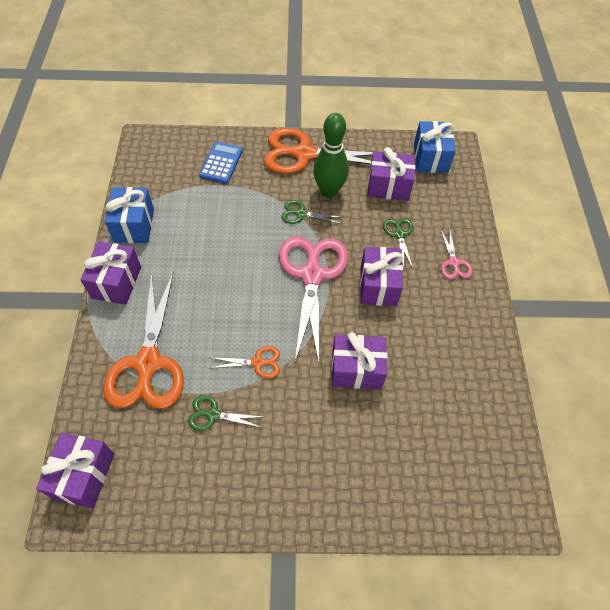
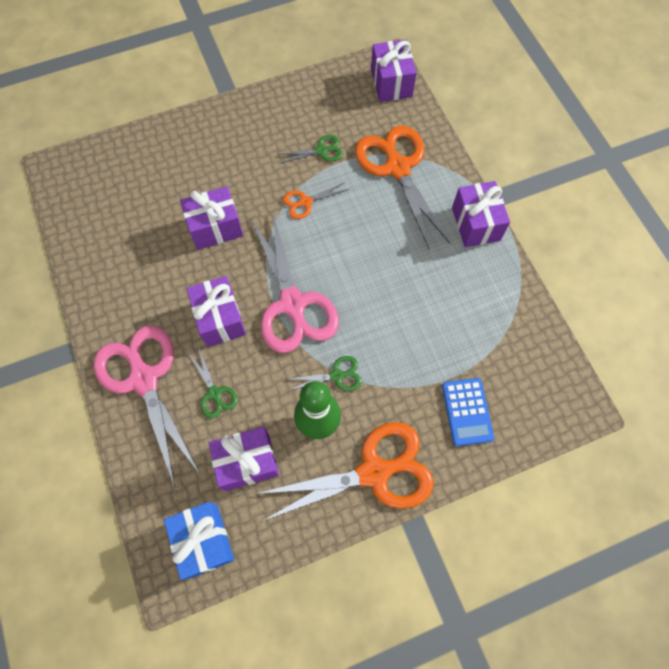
camera: 160 degrees right, 10 degrees up
blue gift [105,187,154,243] -> none
pink scissors [440,227,473,279] -> pink scissors [94,326,200,487], size x2.19

